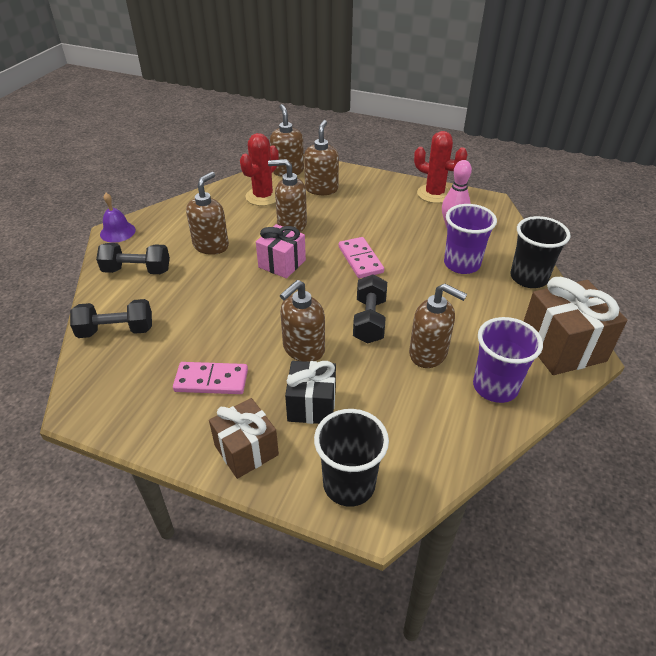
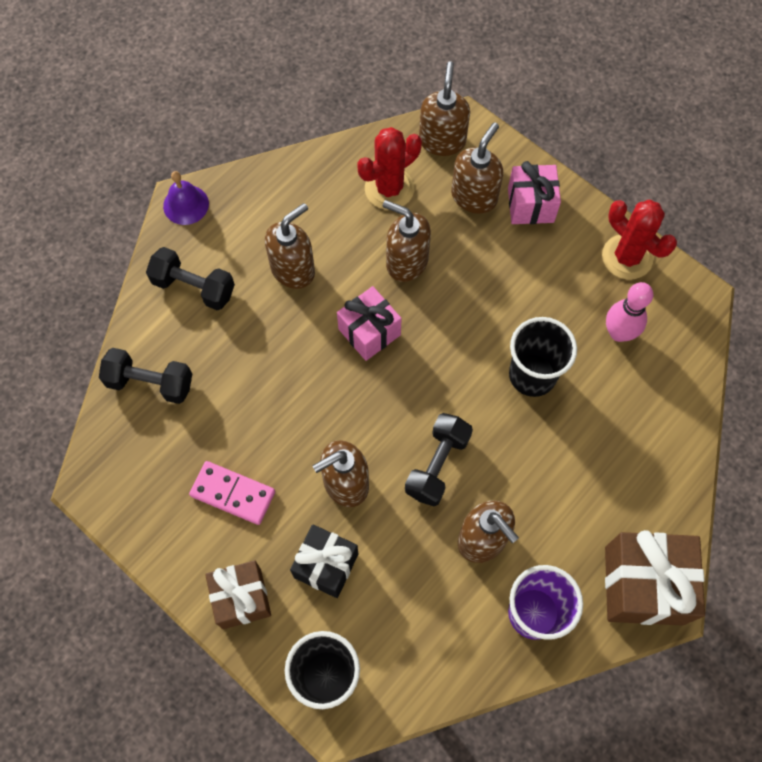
camera: 20 degrees right, 25 degrees up
pink domino [339,237,384,278] -> none
purple cup [444,204,497,274] -> none
black cup [511,216,570,288] -> black cup moved to [509,317,577,397]
none -> pink gift [508,161,561,224]

